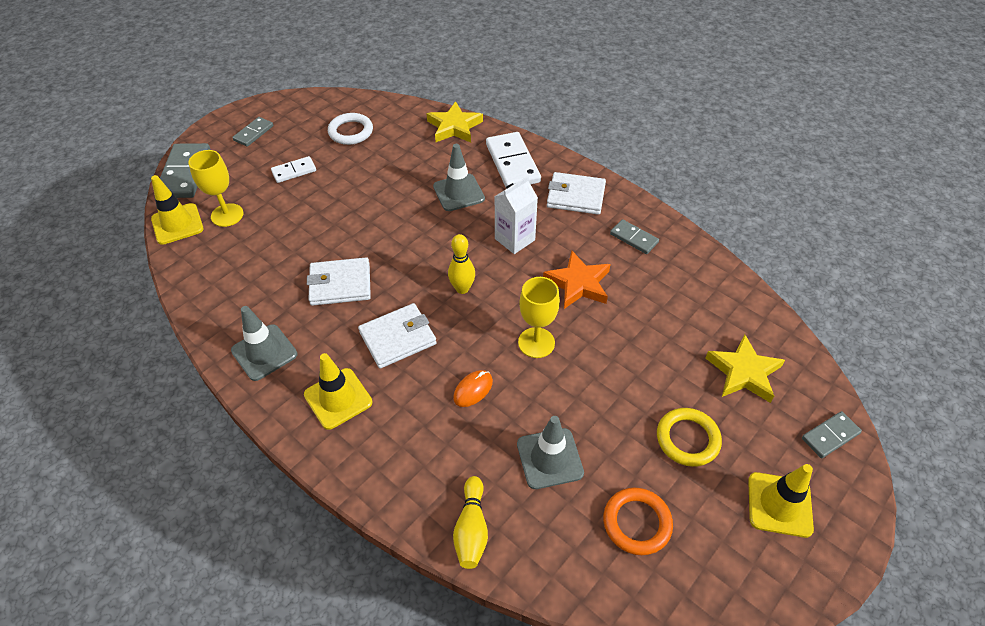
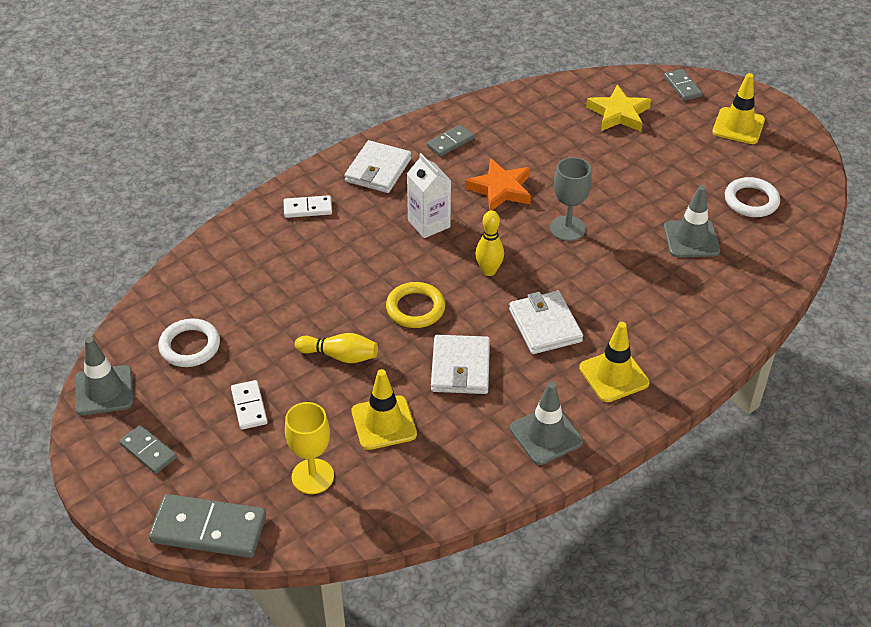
camera: 80 degrees left, 5 degrees down
yellow traffic cone [151,175,204,245] -> yellow traffic cone moved to [351,369,417,450]
yellow star [426,101,483,143] -> none
grey traffic cone [433,144,485,211] -> grey traffic cone moved to [75,337,133,415]
orange mouse [453,370,493,407] -> none
yellow bowling pin [453,476,488,569] -> yellow bowling pin moved to [295,333,378,363]
white domino [486,132,541,189] -> white domino [284,195,332,218], size x0.56
yellow goblet [518,277,560,358] -> grey goblet [550,157,592,241]
orange ring [603,487,673,555] -> white ring [725,177,780,217]
yellow ring [657,408,722,467] -> yellow ring moved to [386,282,445,328]

